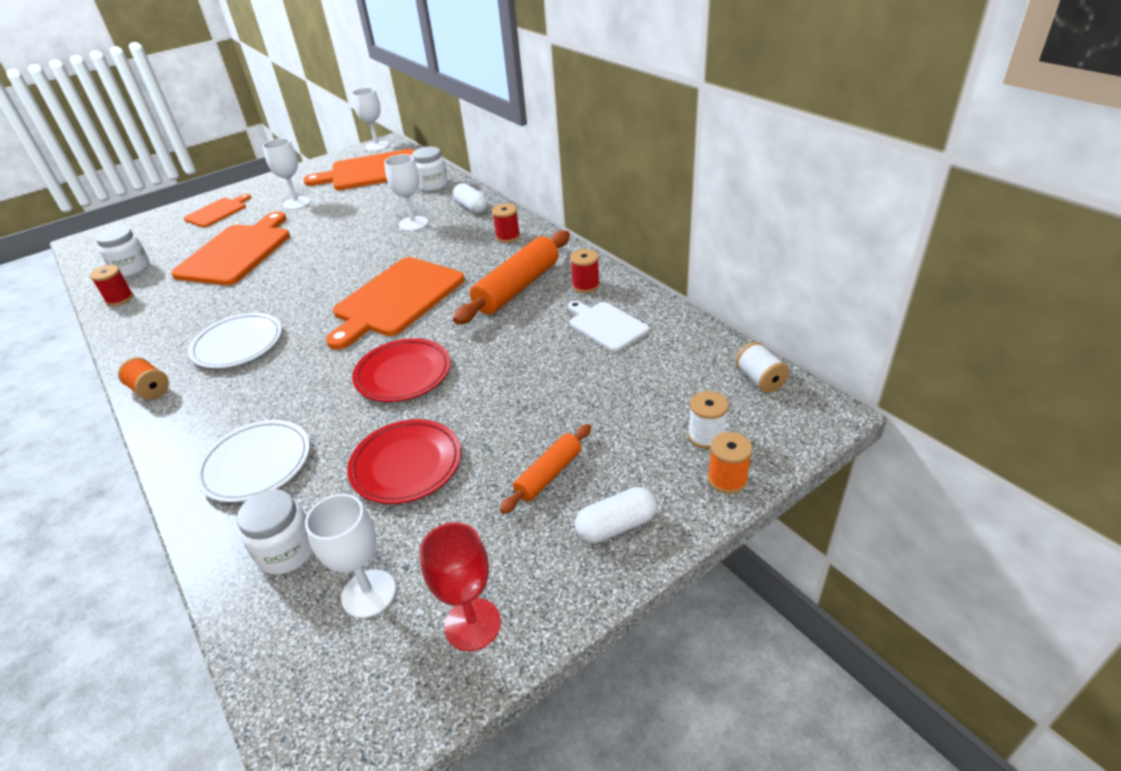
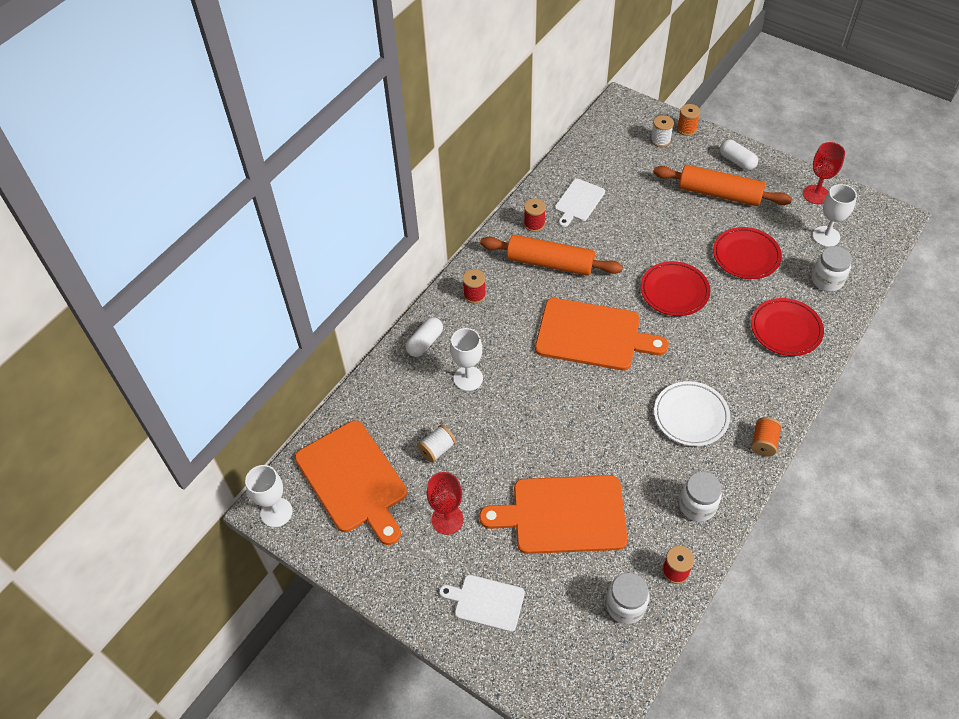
camera: 110 degrees left, 15 degrees up
orange cutting board [184,194,251,228] -> white cutting board [439,575,525,632]
white plate [195,420,310,502] -> red plate [751,298,824,356]
white goblet [263,138,311,210] -> red goblet [427,472,464,535]
white jar [412,147,448,191] -> white jar moved to [679,472,722,522]
orange rolling pin [500,424,591,514] -> orange rolling pin [653,165,792,206], size x1.81
white spool [736,342,789,393] -> white spool moved to [417,425,456,463]

